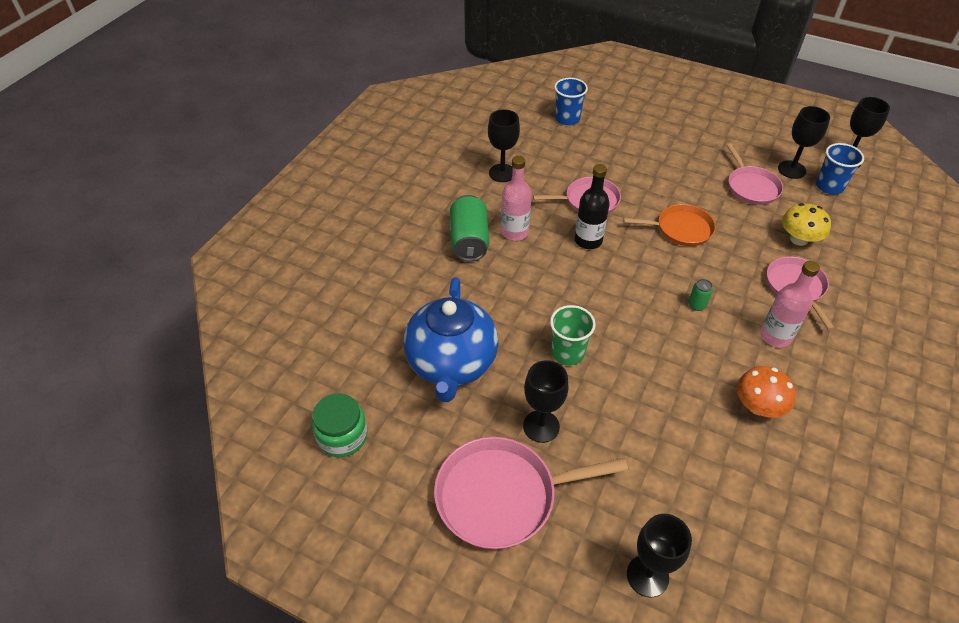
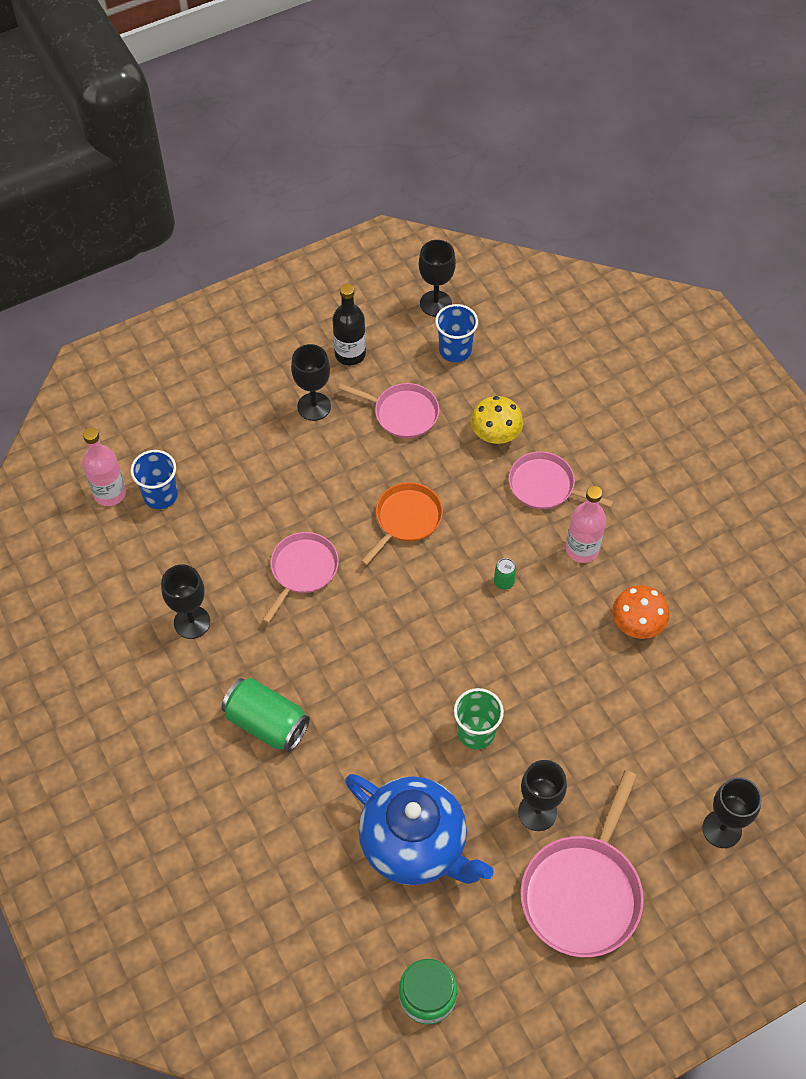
camera: 55 degrees left, 10 degrees up
pink bottle [501,156,532,241] -> pink bottle moved to [82,428,126,506]
black bottle [575,164,610,249] -> black bottle moved to [333,284,366,365]
black goblet [778,106,830,179] -> black goblet moved to [291,344,331,421]

